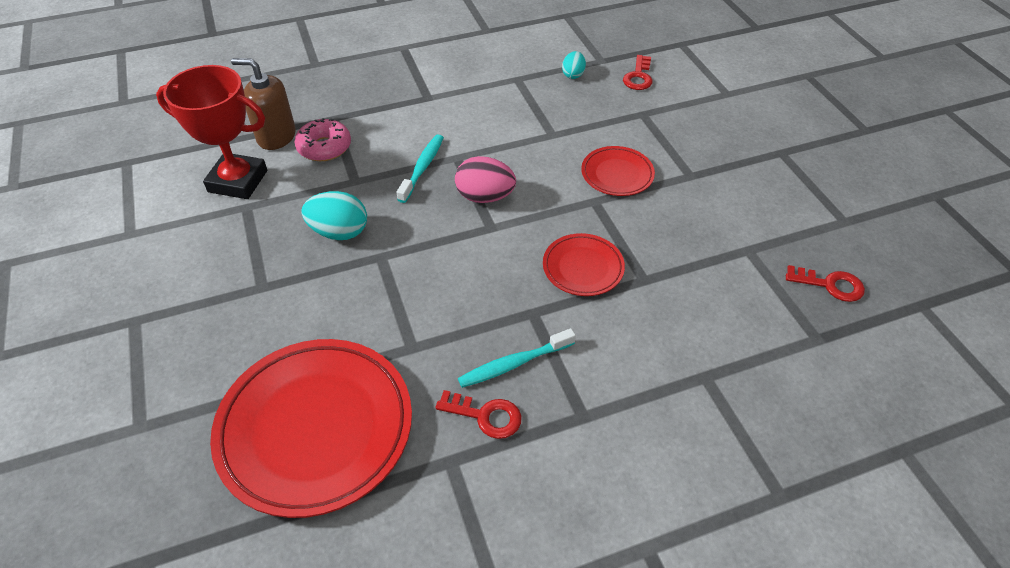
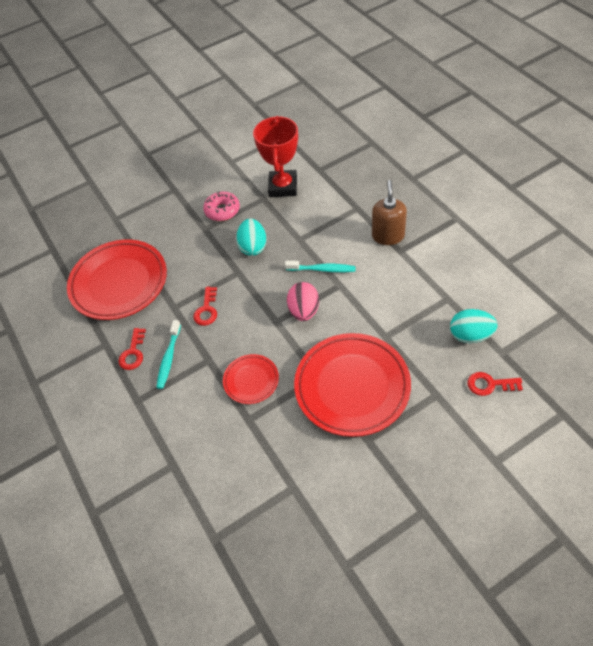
camera: 85 degrees right, 5 degrees up
brown soap dispenser [231,58,296,150] -> brown soap dispenser moved to [372,180,407,245]
pink donut [295,118,351,161] -> pink donut moved to [203,192,240,221]
turquoise toothbrush [458,328,576,388] -> turquoise toothbrush turned 135 degrees counterclockwise [156,320,181,389]
turquoise egg [562,51,586,79] -> turquoise egg [450,309,498,343], size x1.66
red plate [581,146,655,196] -> red plate [294,333,411,437], size x2.01
red key [786,265,865,302] -> red key moved to [193,287,217,326]

